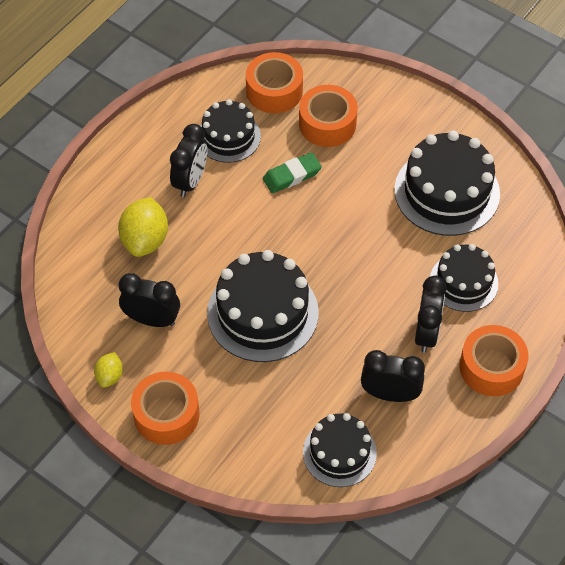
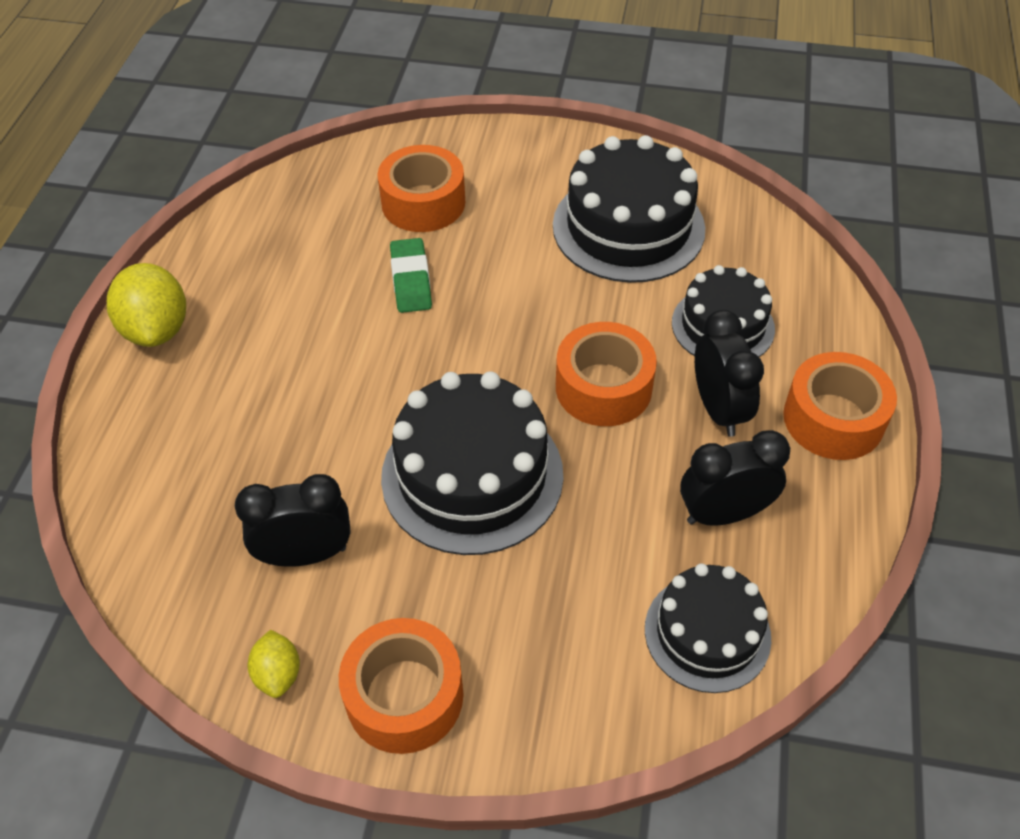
camera: 25 degrees left, 5 degrees down
yellow lemon [118,197,168,257] -> yellow lemon moved to [107,263,186,347]
black clock [170,124,207,197] -> none
black cake [200,99,261,163] -> none
orange tape [246,52,303,113] -> orange tape moved to [556,322,657,426]
green eraser [263,152,322,194] -> green eraser turned 45 degrees counterclockwise [390,238,432,313]

